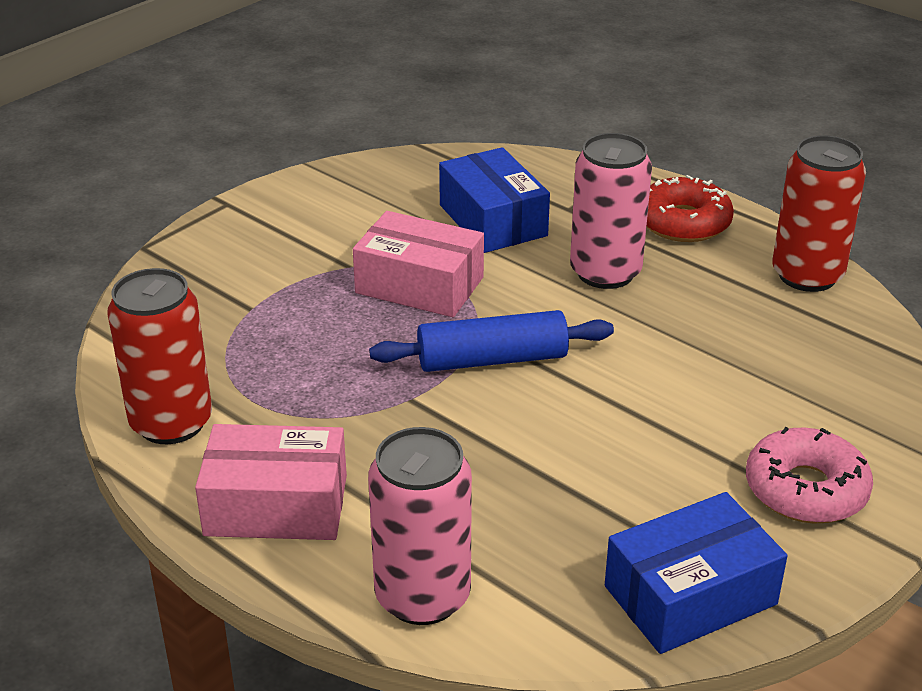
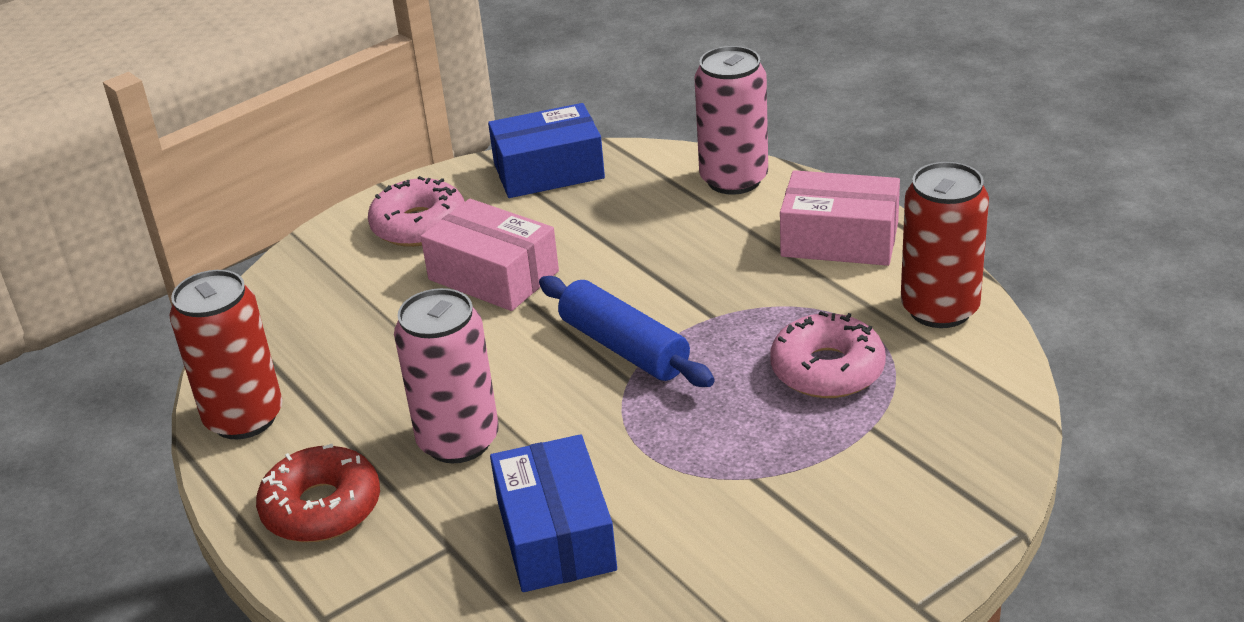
camera: 165 degrees left, 0 degrees up
pink box [353,211,484,317] -> pink box moved to [421,199,559,311]
blue rolling pin [369,310,614,372] -> blue rolling pin turned 45 degrees clockwise [539,276,715,387]
none -> pink donut [770,311,886,398]

